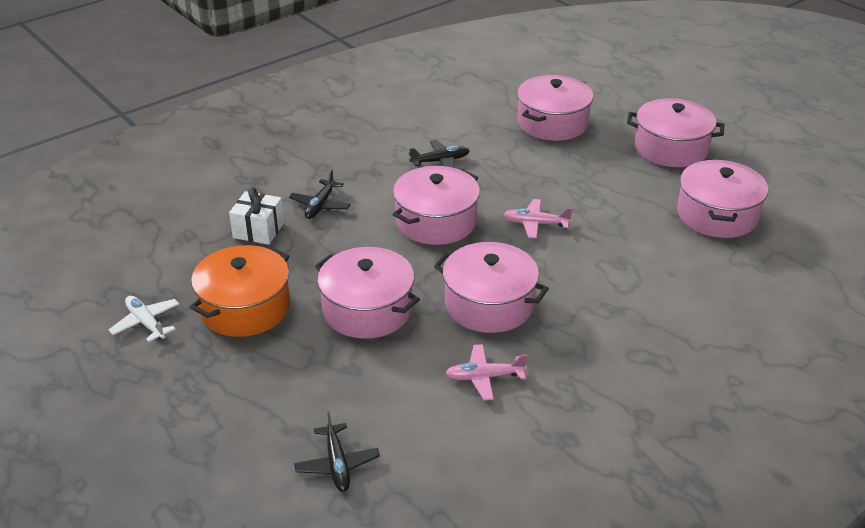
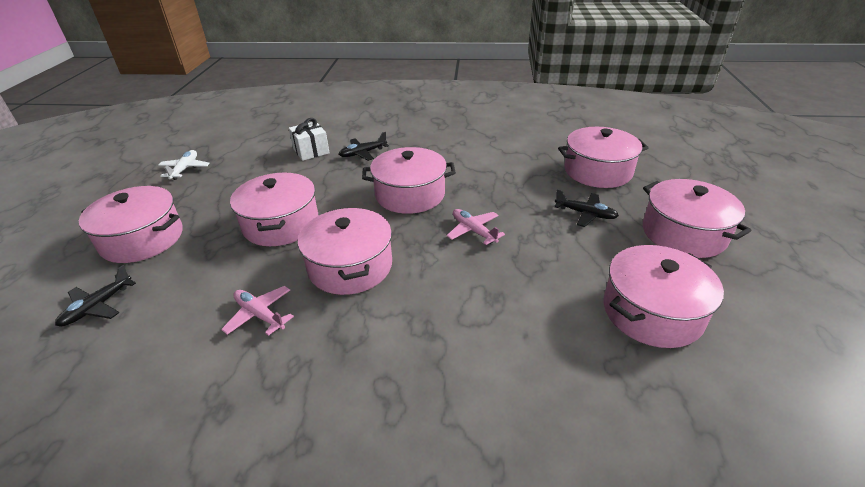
camera: 45 degrees right, 0 degrees up
orange pot [190,245,290,337] -> none
black plane [409,140,470,168] -> black plane moved to [554,189,619,227]
none -> pink pot [79,186,183,263]

